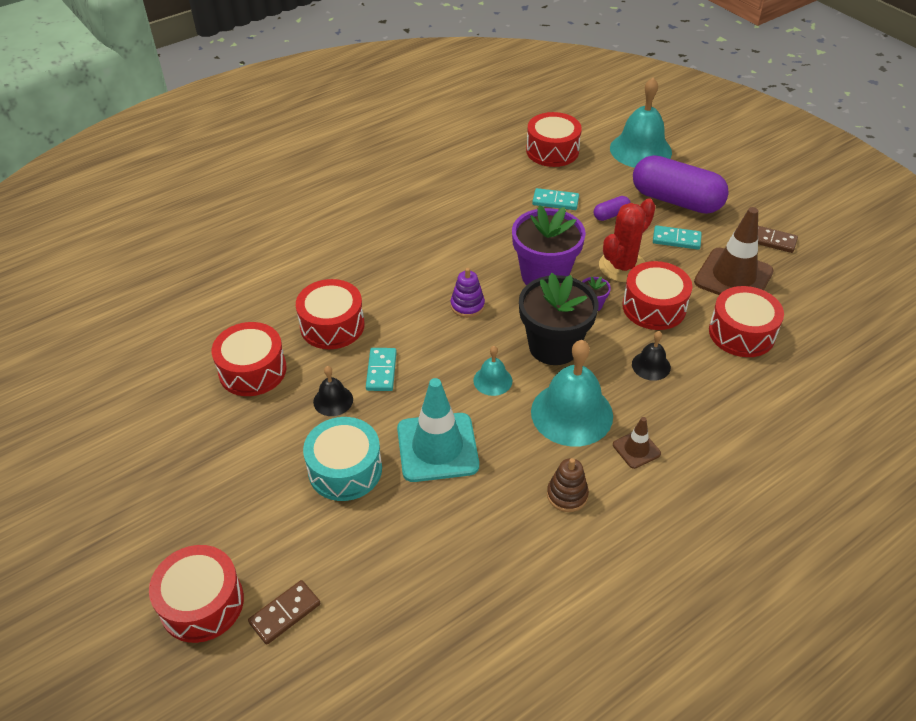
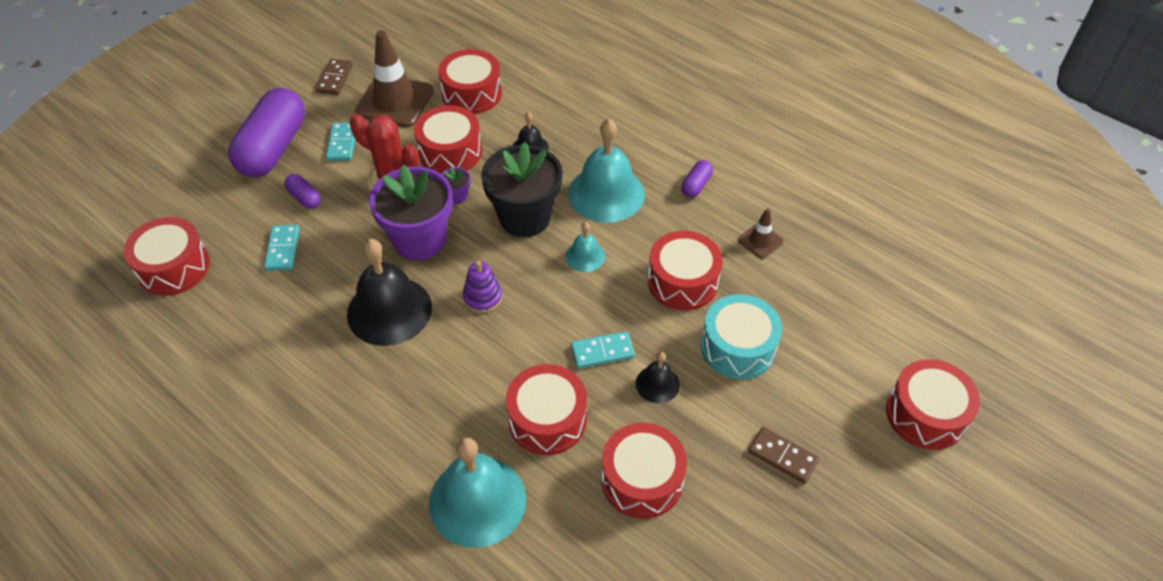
camera: 105 degrees left, 5 degrees up
brown domino [248,580,320,645] -> brown domino moved to [748,427,819,484]
turquoise traffic cone [397,378,479,482] -> red drum [648,231,723,311]
brown stacking toy [547,458,589,512] -> purple capsule [681,160,713,197]
turquoise bell [610,78,672,168] -> turquoise bell moved to [429,437,526,548]
brown traffic cone [613,417,661,469] -> brown traffic cone moved to [738,208,784,259]
none -> black bell [347,239,432,346]

